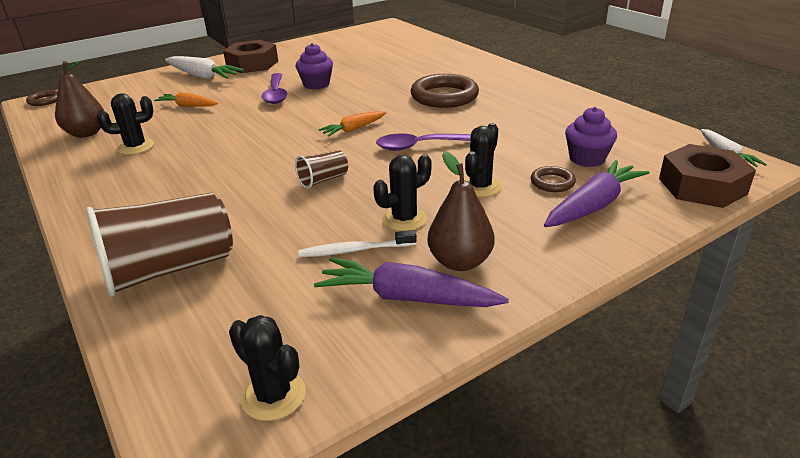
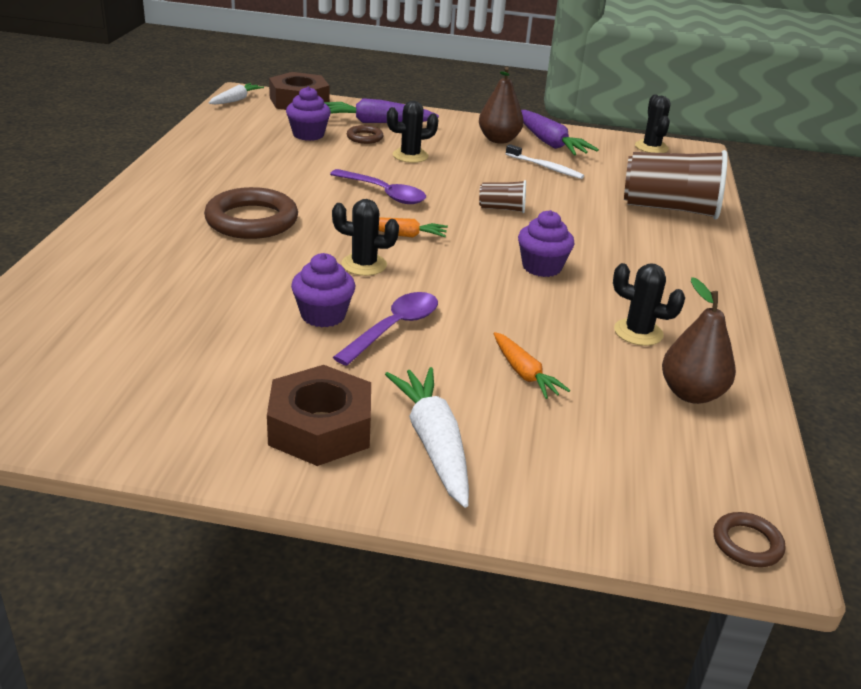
camera: 140 degrees left, 0 degrees up
black cactus [373,154,431,231] -> black cactus moved to [332,199,399,276]
none -> purple cupcake [518,210,575,277]

